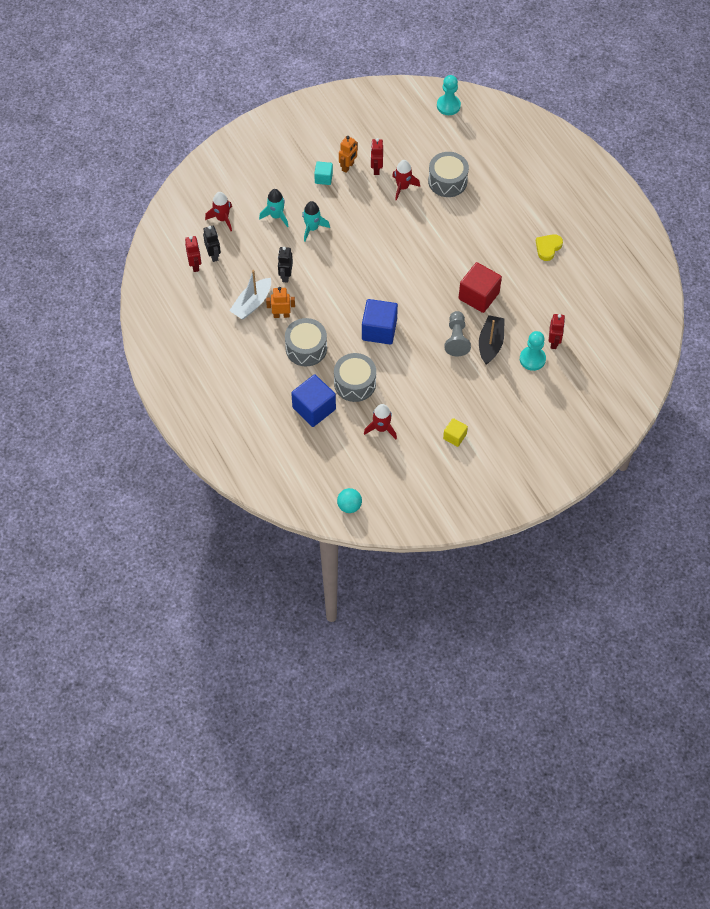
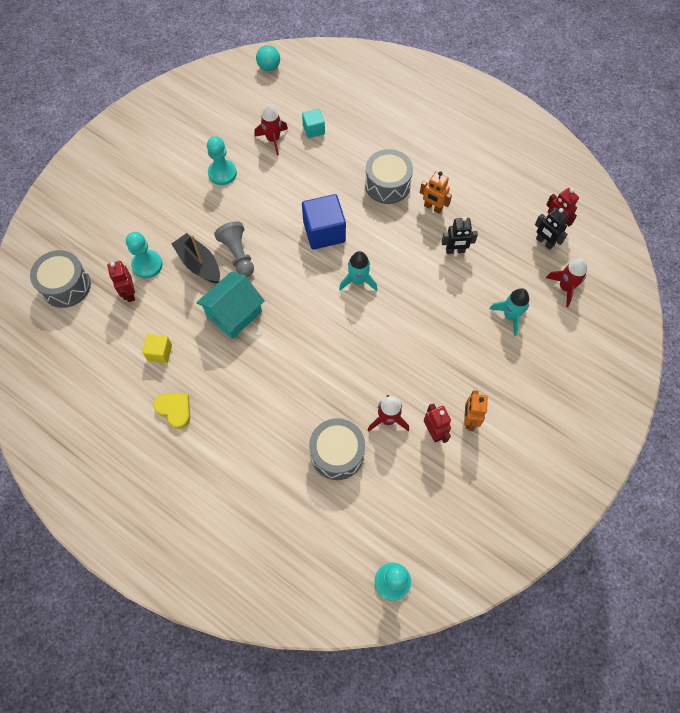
camera: 155 degrees right, 5 degrees up
white boat [229,270,271,320] -> none
orange robot [266,287,295,318] -> orange robot turned 60 degrees clockwise [420,171,452,214]
black robot [278,247,293,283] -> black robot turned 105 degrees clockwise [441,217,478,254]
blue cube [291,374,336,427] -> none
turquoise rocket [302,201,330,242] -> turquoise rocket moved to [339,251,377,291]
turquoise cube [314,161,333,185] -> turquoise cube moved to [302,109,325,138]
grey drum [334,353,376,402] -> grey drum moved to [30,250,91,308]
yellow cube [443,418,468,447] -> yellow cube moved to [142,334,172,363]
red cube [459,262,502,313] -> turquoise house [196,272,265,339]
black boat [479,315,505,365] -> black boat turned 150 degrees clockwise [172,233,220,284]
yellow heart [536,234,563,261] -> yellow heart turned 60 degrees counterclockwise [153,394,190,429]
none -> turquoise pawn [207,136,237,185]

